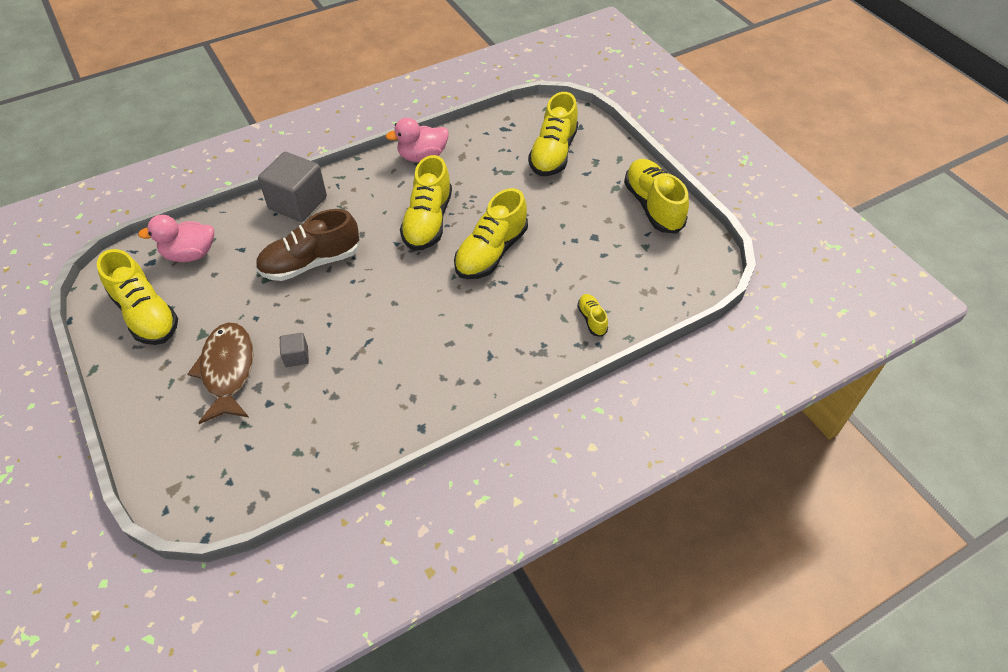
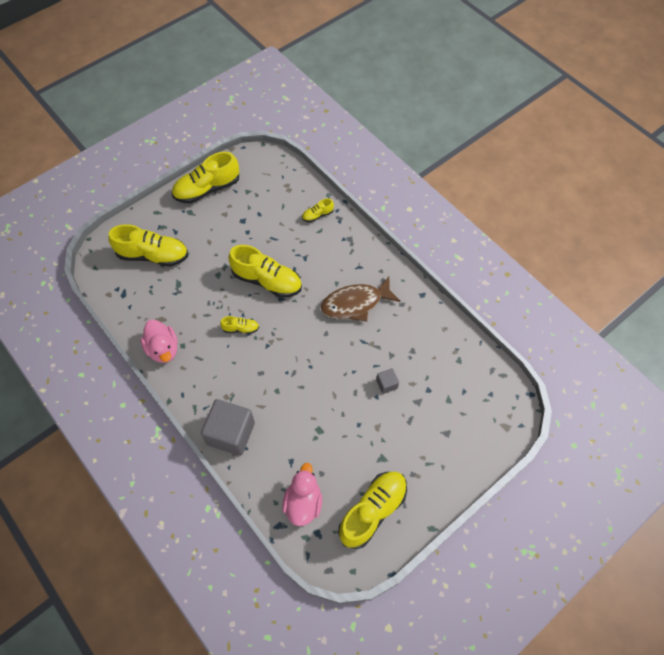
camera: 100 degrees left, 10 degrees up
pink duck [138,215,214,262] -> pink duck turned 150 degrees counterclockwise [282,463,322,526]
brown fish [187,323,253,424] -> brown fish moved to [321,277,401,322]
brown shoe [255,209,360,281] -> none
yellow shoe [400,155,452,251] -> yellow shoe [220,316,259,334], size x0.47

